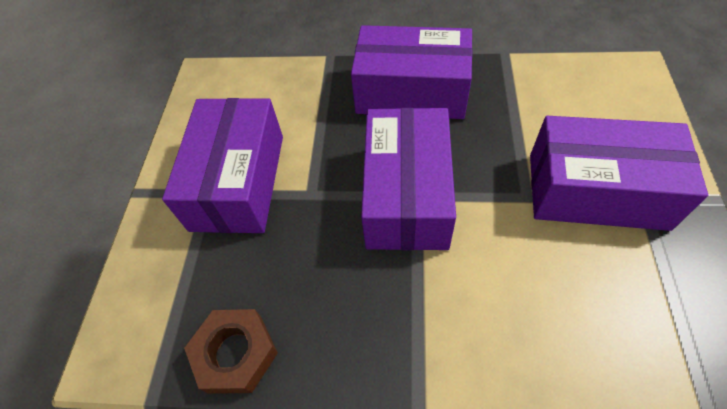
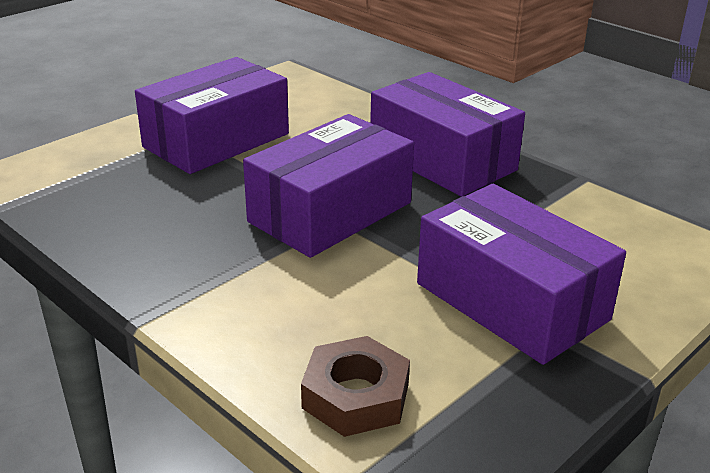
camera: 35 degrees right, 25 degrees down
brown nut [184,309,278,394] -> brown nut moved to [301,336,410,437]

